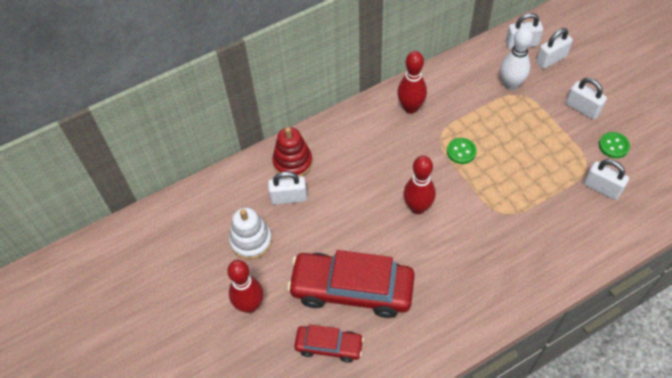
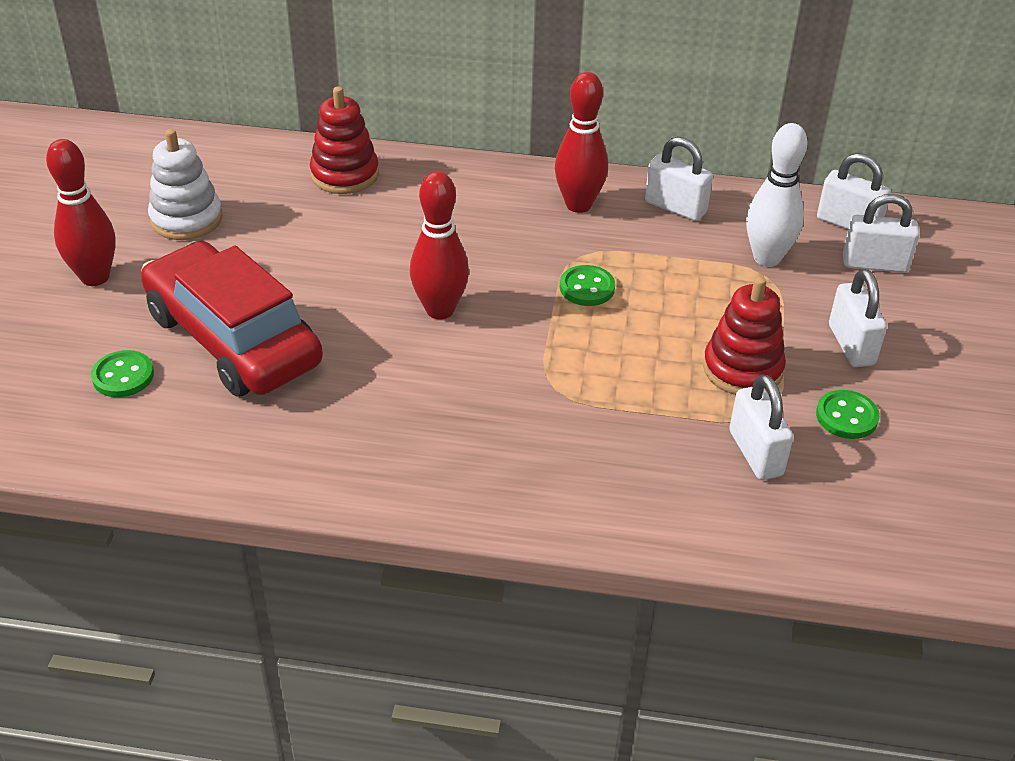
camera: 35 degrees right, 15 degrees down
white padlock [268,171,307,205] -> white padlock moved to [645,137,713,221]
red car [294,325,364,363] -> green button [91,350,154,397]
none -> red stacking toy [703,276,786,395]

